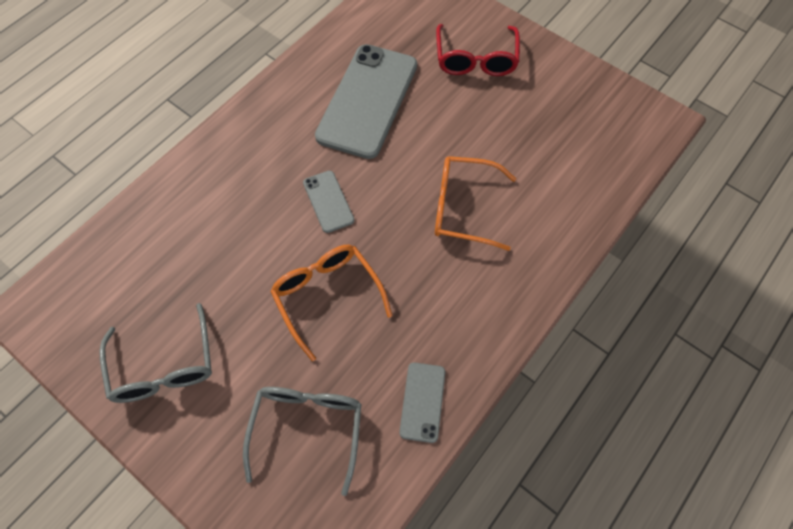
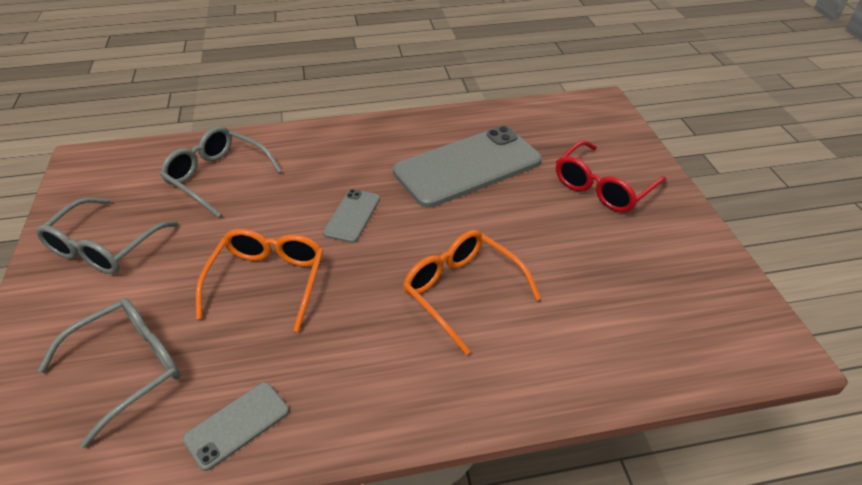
camera: 40 degrees right, 20 degrees down
none -> grey glasses [160,126,282,217]

